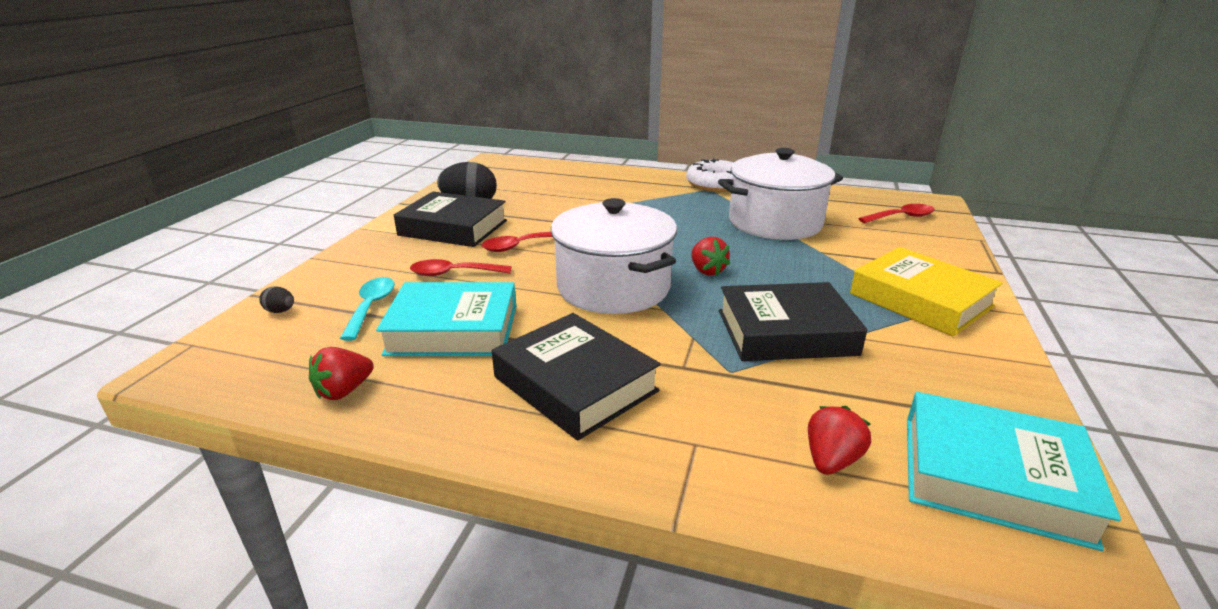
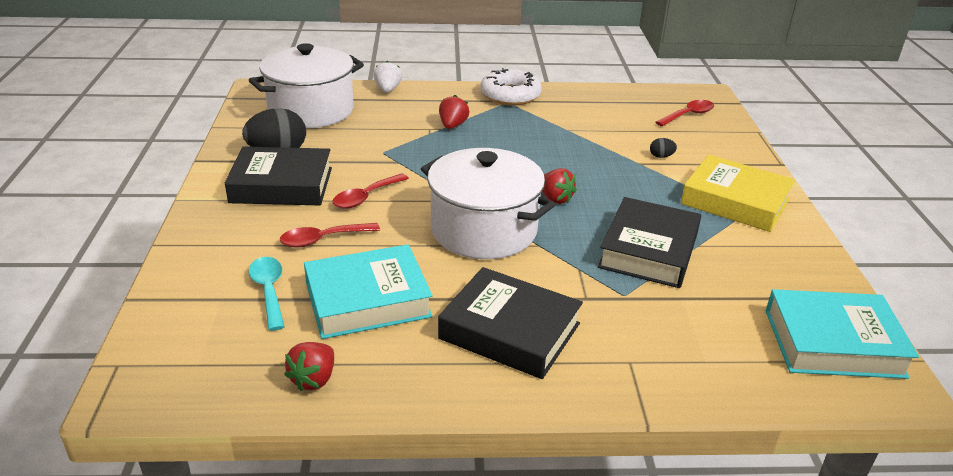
camera: 20 degrees left, 5 degrees up
black egg [259,286,294,313] -> black egg moved to [650,138,677,158]
white pot [718,148,843,240] -> white pot moved to [249,43,364,128]
black book [719,282,867,361] -> black book turned 45 degrees counterclockwise [598,197,701,288]
red strawberry [808,406,871,475] -> red strawberry moved to [439,95,469,129]
none -> white strawberry [373,61,402,92]

